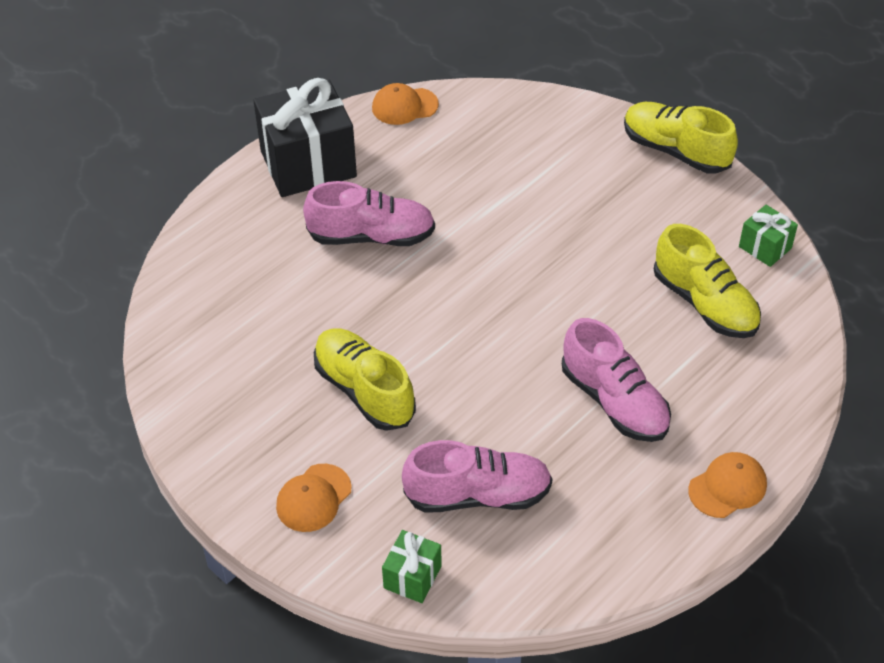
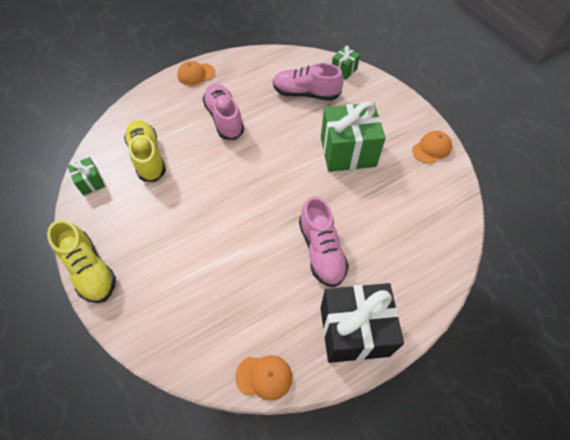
camera: 165 degrees left, 10 degrees up
orange cap [276,464,352,532] -> orange cap moved to [412,131,452,164]
pink shoe [303,181,435,246] -> pink shoe turned 120 degrees counterclockwise [299,196,349,288]
yellow shoe [314,329,416,431] -> green gift [321,101,386,172]

